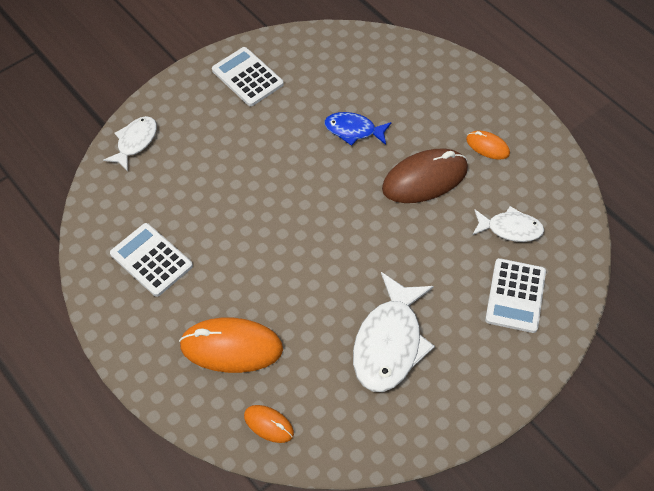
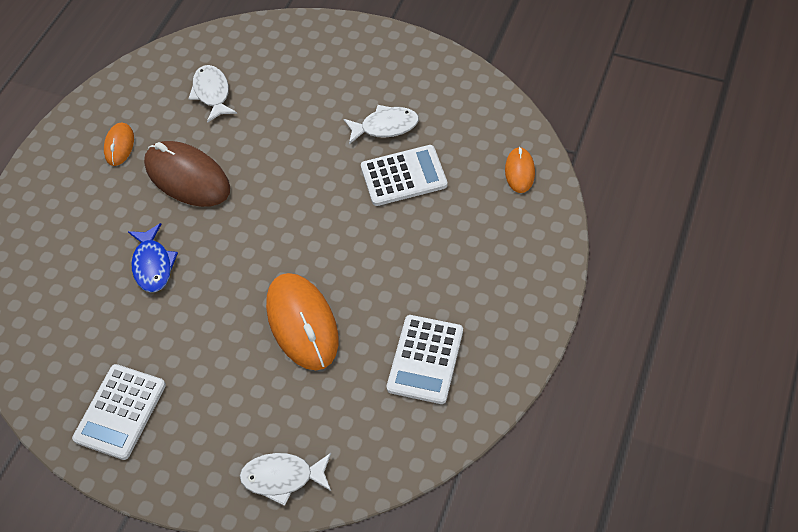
camera: 115 degrees left, 0 degrees up
orange mouse [179,318,283,373] -> orange mouse moved to [266,273,338,370]
white fish [353,272,435,392] -> white fish [344,105,419,144], size x0.58
white calculator [485,258,546,333] -> white calculator moved to [361,145,448,206]

